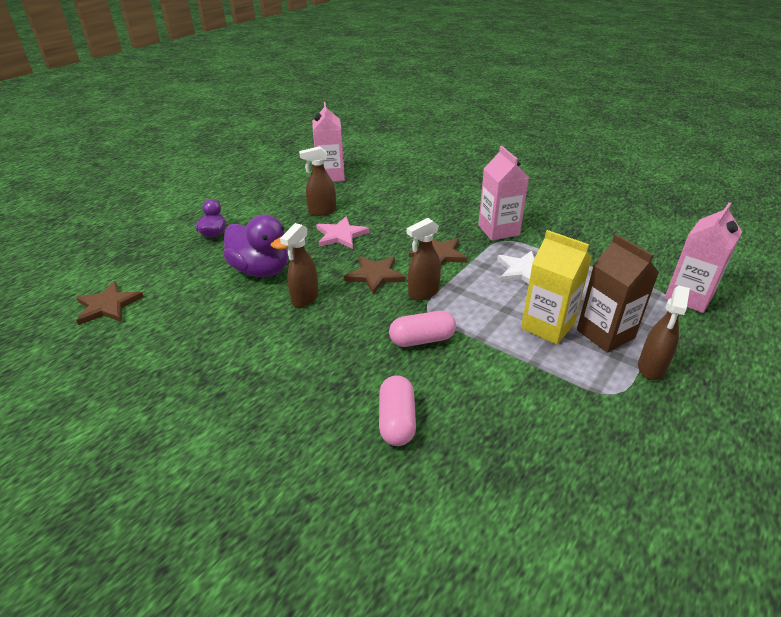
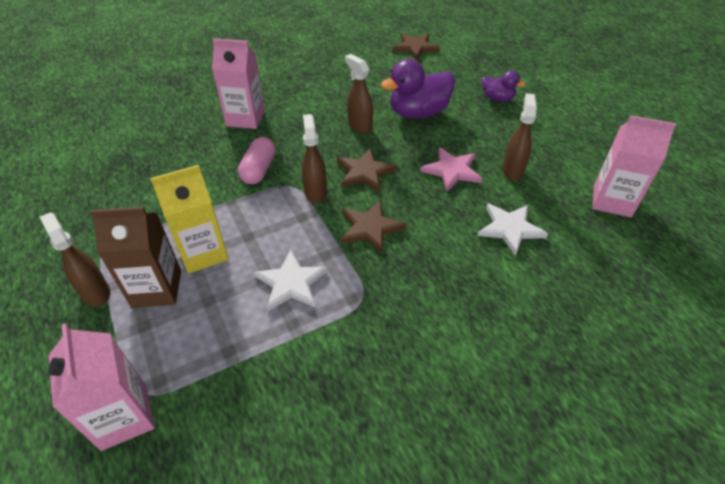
camera: 115 degrees right, 10 degrees up
pink capsule [379,375,416,446] -> none
pink carton [478,146,529,241] -> pink carton moved to [212,38,265,129]
none -> white star [478,203,548,256]

